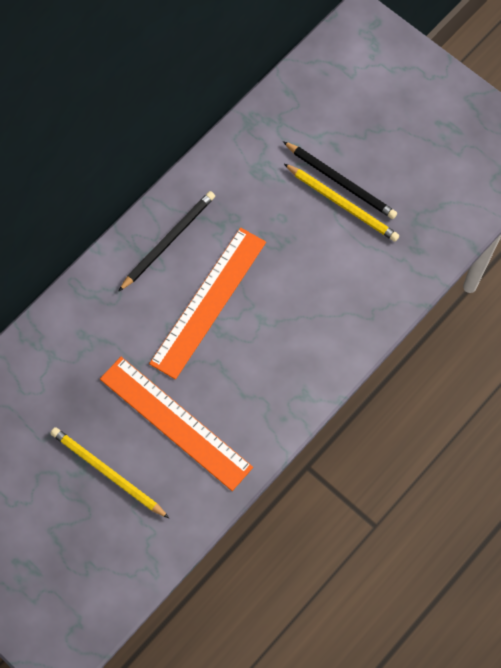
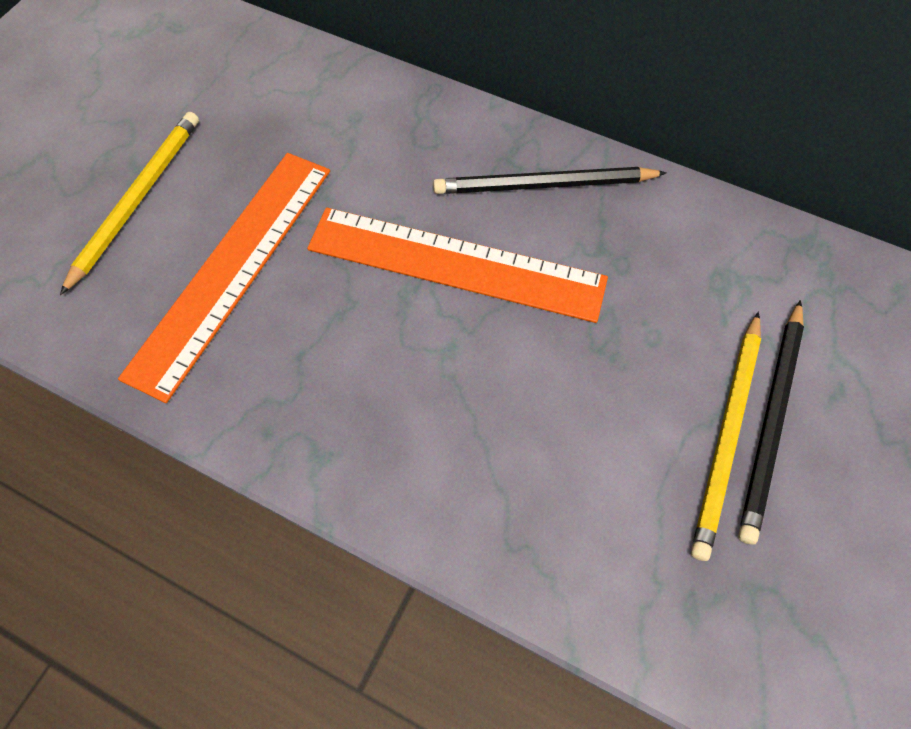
camera: 75 degrees right, 5 degrees down
black pencil [118,191,215,292] -> black pencil turned 150 degrees clockwise [433,167,666,194]

